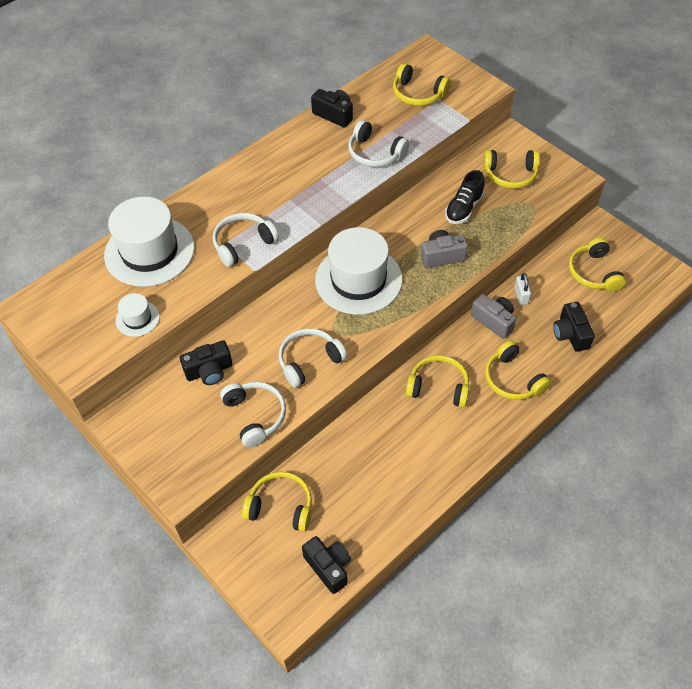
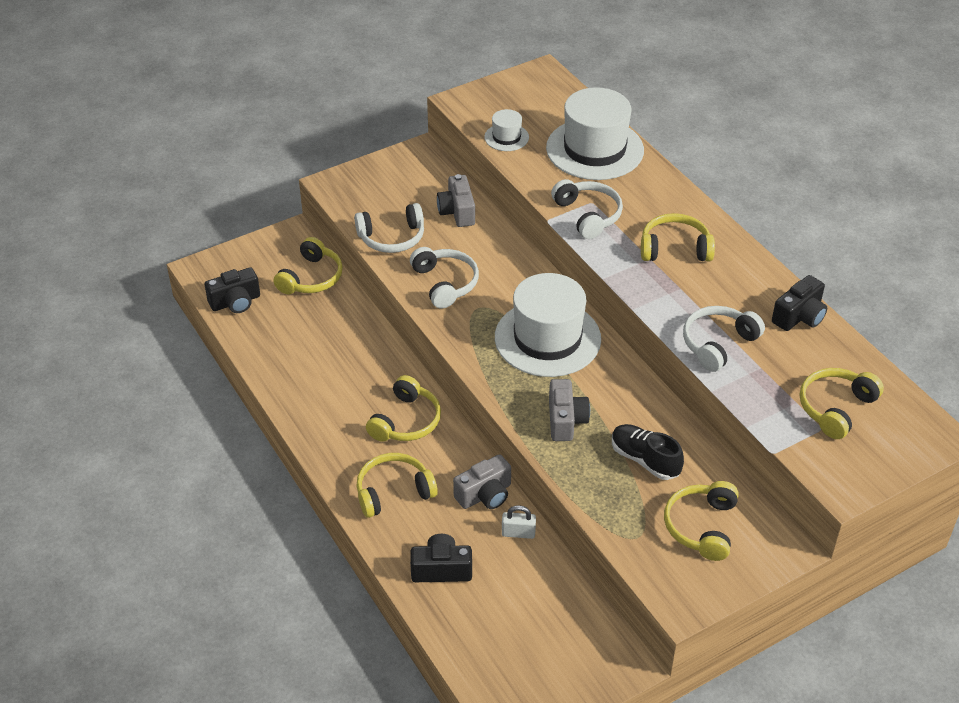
camera: 100 degrees right, 10 degrees down
black camera [180,340,233,385] -> grey camera [437,174,475,227]
yellow headphones [569,238,626,292] -> yellow headphones moved to [641,213,715,261]

